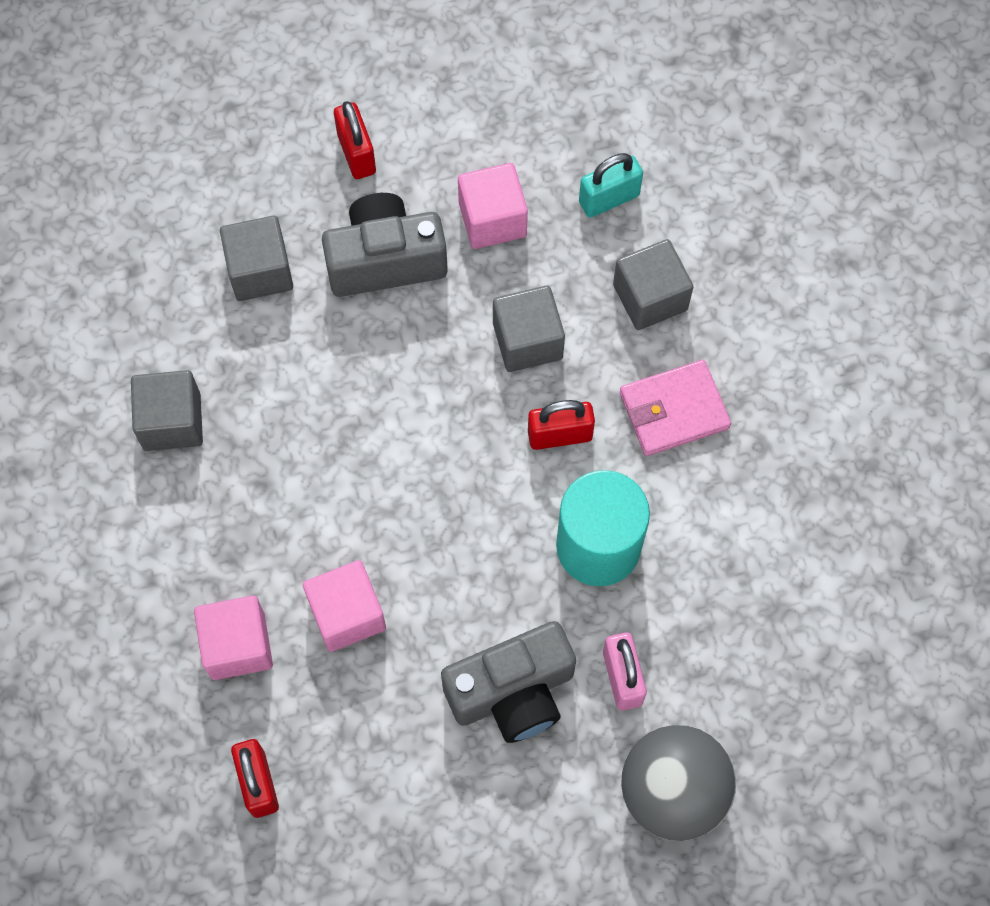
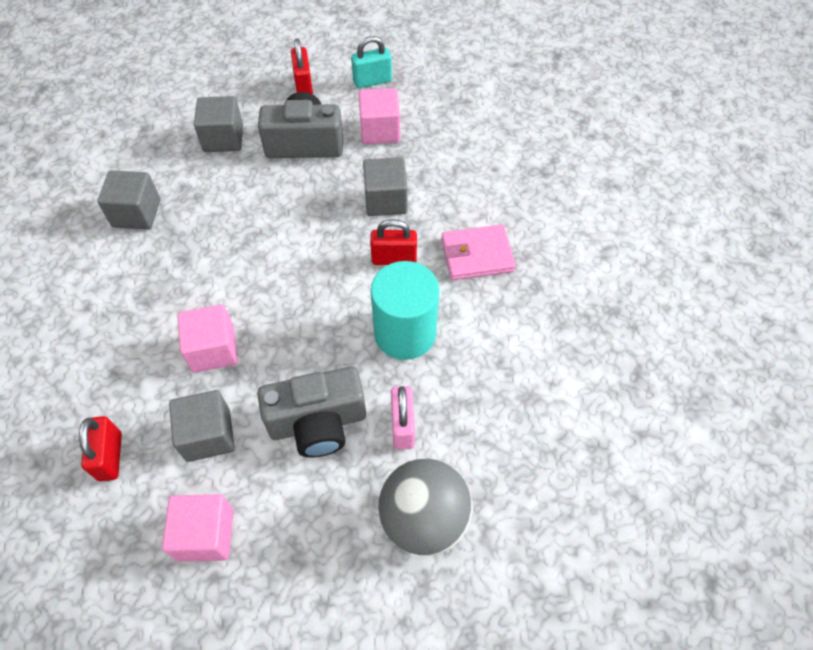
camera: 10 degrees right, 10 degrees down
pink cube [194,595,273,680] -> pink cube moved to [162,494,234,562]
turquoise padlock [579,153,643,218] -> turquoise padlock moved to [351,36,392,88]
grey cube [613,239,694,330] -> grey cube moved to [169,390,235,462]

